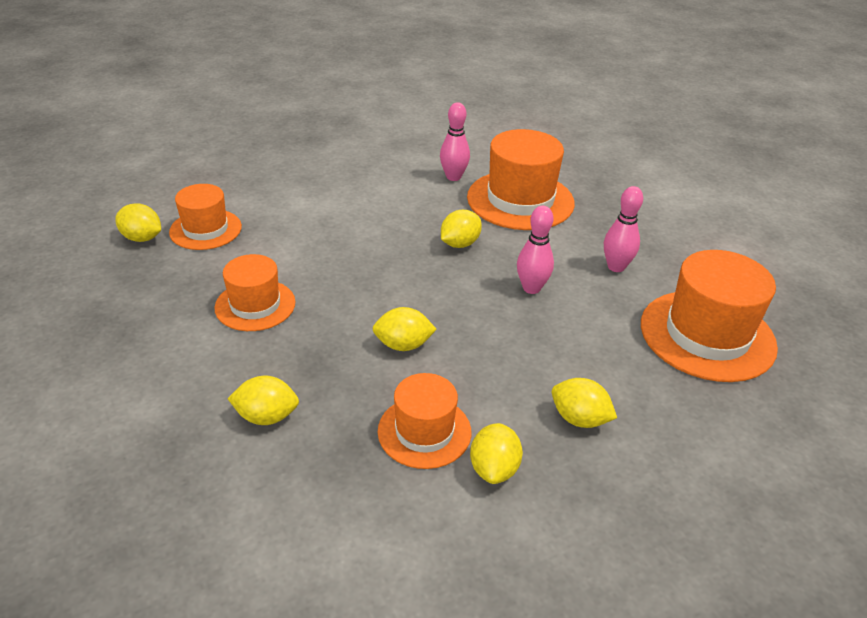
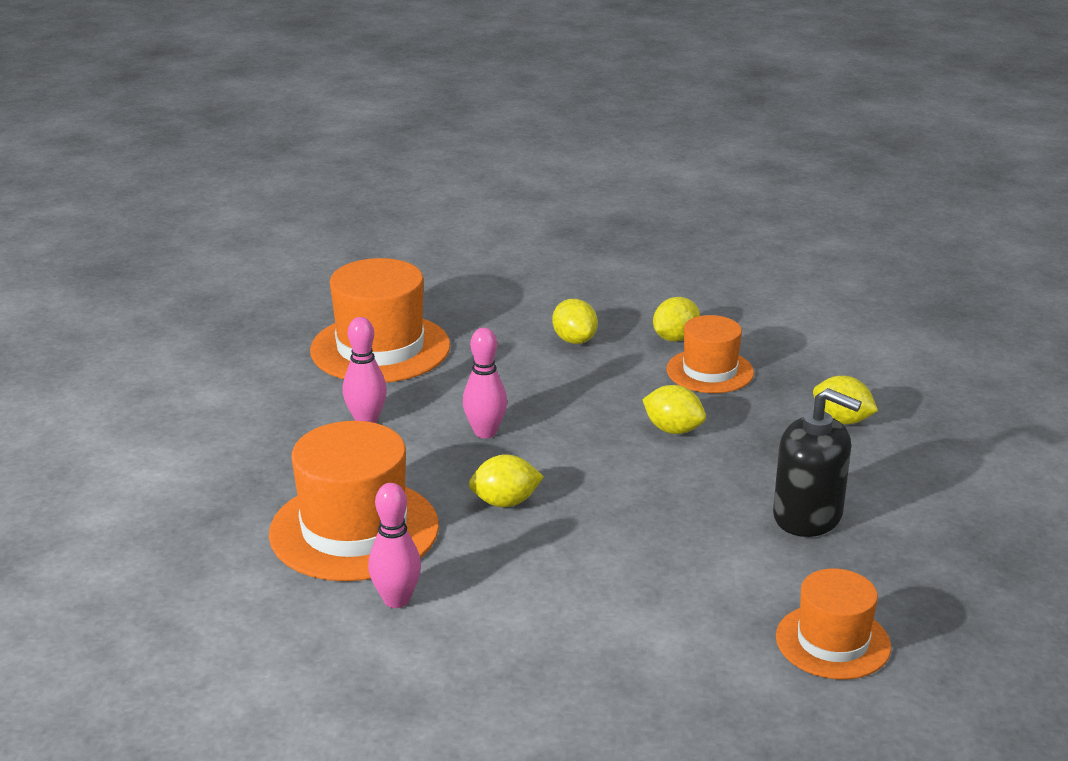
camera: 145 degrees left, 10 degrees down
yellow lemon [115,203,161,242] -> none
orange hat [214,254,296,331] -> black soap dispenser [773,388,862,537]

